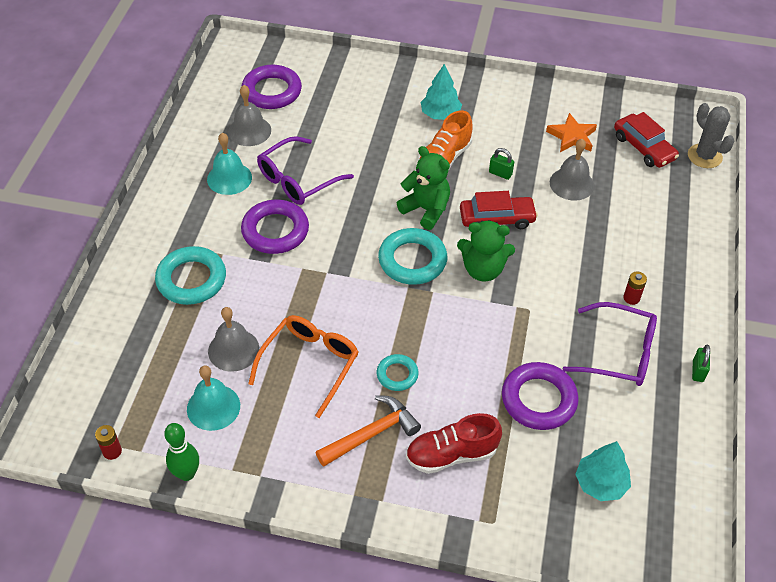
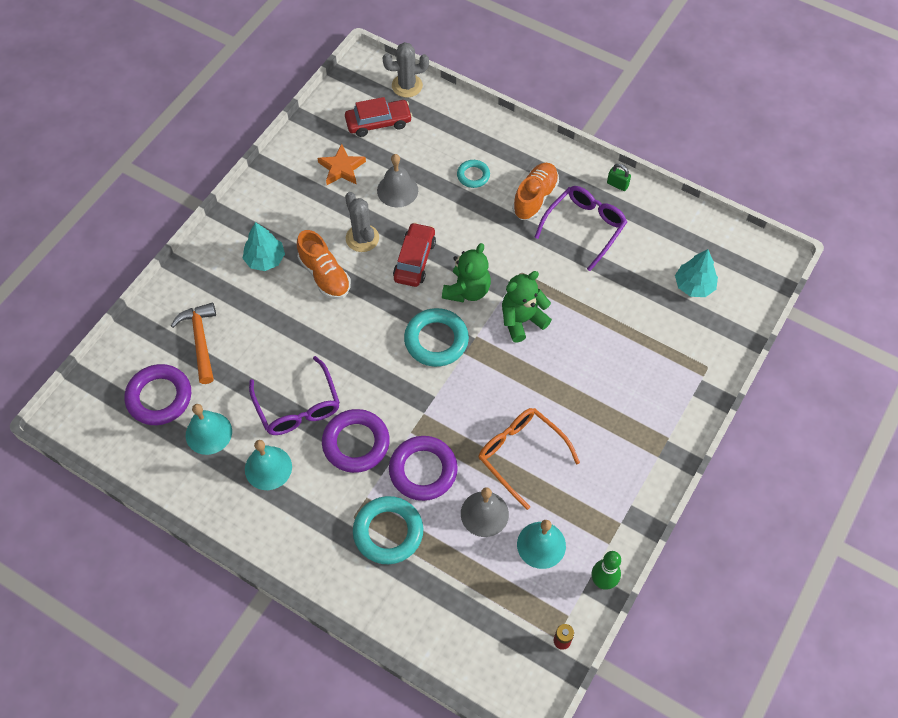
camera: 70 degrees left, 10 degrees up
grey bell [228,85,271,146] -> turquoise bell [186,404,232,455]
orange hammer [316,395,421,467] -> orange hammer moved to [171,303,216,384]
turquoise ring [377,354,419,391] -> turquoise ring moved to [457,160,490,188]
green teddy bear [397,146,450,230] -> green teddy bear moved to [502,271,552,343]
red shoe [406,413,502,474] -> none
green padlock [489,148,514,180] -> grey cactus [345,192,379,252]
purple ring [502,362,579,430] -> purple ring moved to [389,436,458,501]
red battery [623,272,647,305] -> orange shoe [512,163,559,220]

